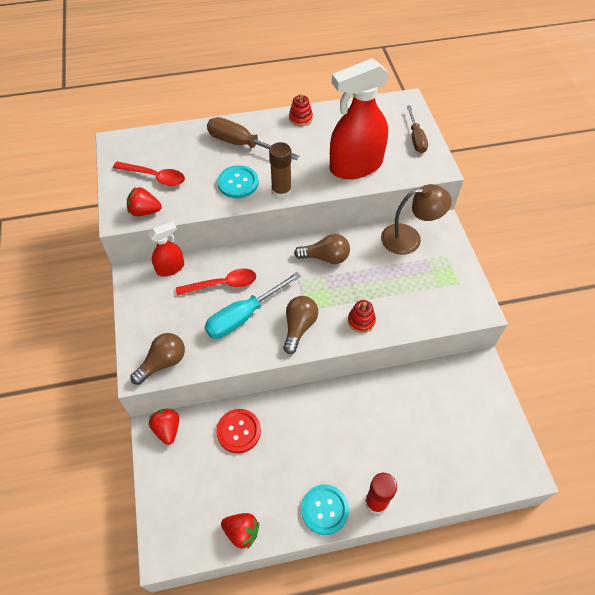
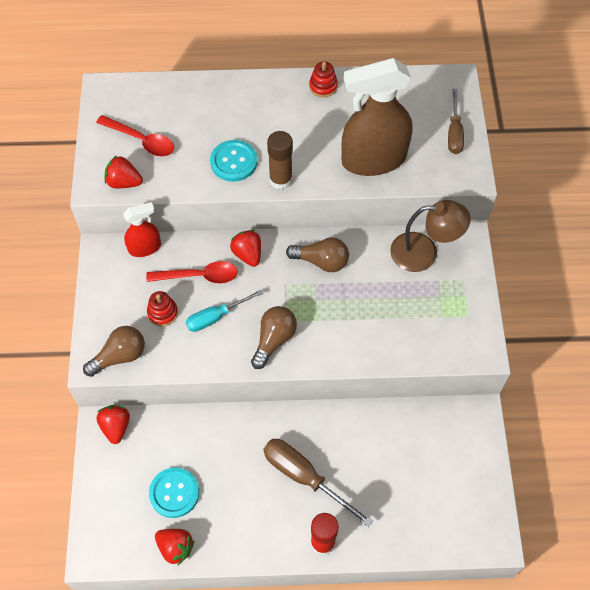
camera: 10 degrees right, 5 degrees up
turquoise screwdriver [204,272,301,339] -> turquoise screwdriver [186,290,263,332], size x0.66
brown screwdriver [207,117,299,160] -> brown screwdriver moved to [263,439,373,527]
red button [216,409,261,453] -> none
turquoise button [301,484,349,535] -> turquoise button moved to [149,467,199,518]
red spray bottle [330,58,390,179] -> brown spray bottle [342,58,413,176]
red stacking toy [348,300,376,333] -> red stacking toy moved to [147,291,178,326]
none -> red strawberry [230,230,261,267]

